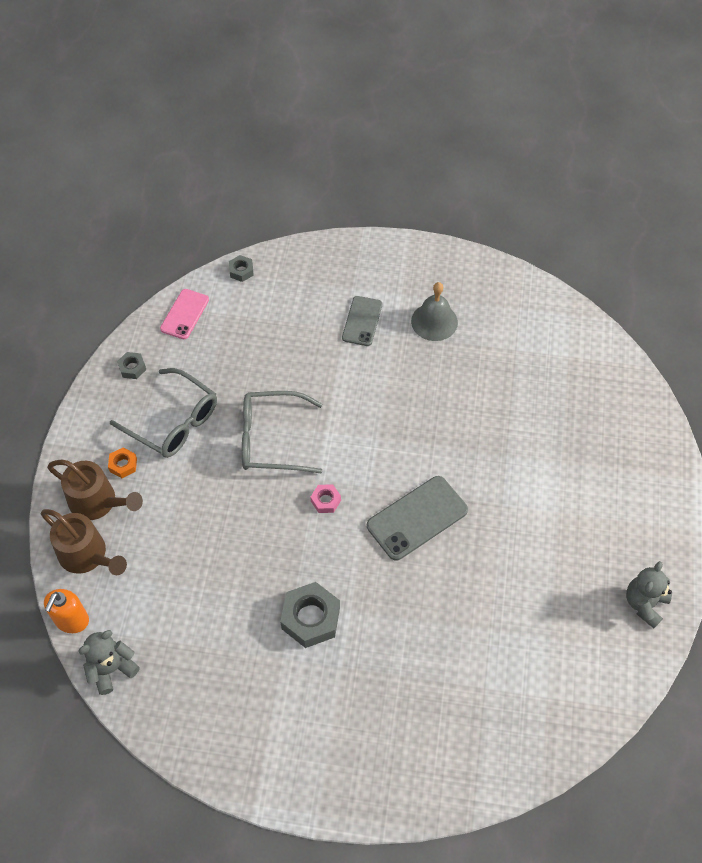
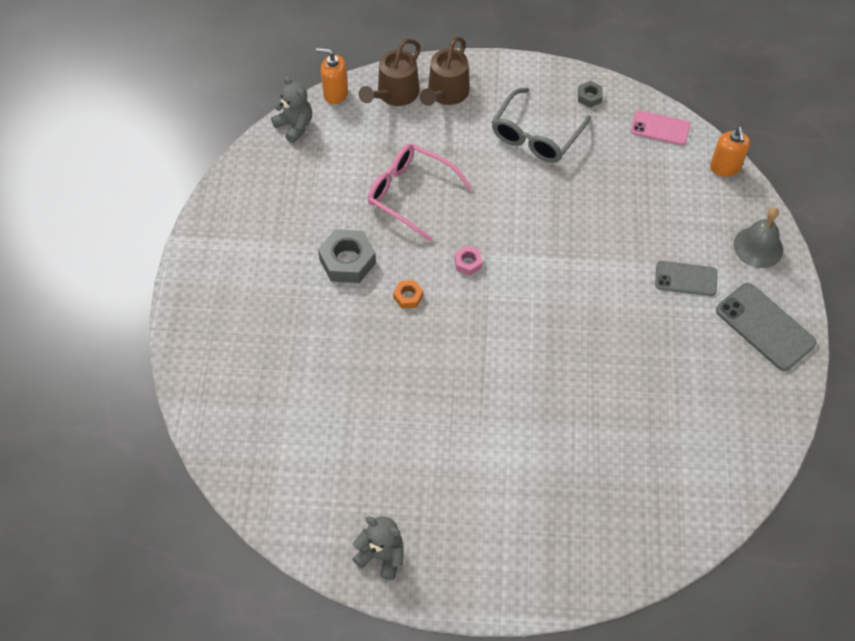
camera: 85 degrees right, 0 degrees up
orange nut [108,448,137,478] -> orange nut moved to [393,280,423,309]
grey nut [229,255,254,282] -> orange soap dispenser [710,127,750,177]
grey glasses [242,391,322,473] -> none
grey phone [367,476,468,560] -> grey phone moved to [716,283,817,371]
grey bell [411,282,458,341] -> grey bell moved to [734,207,783,268]
none -> pink glasses [368,144,472,242]

